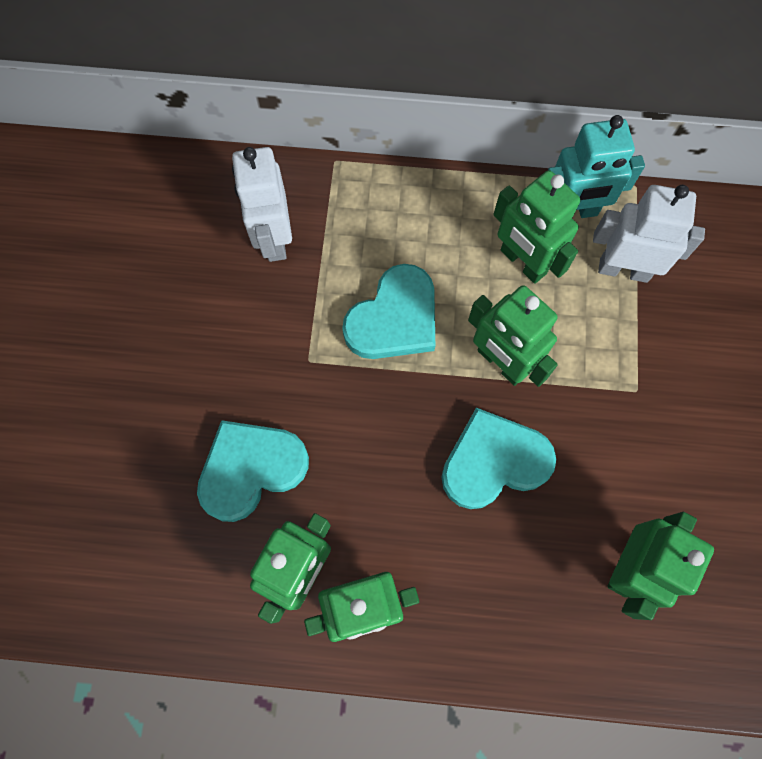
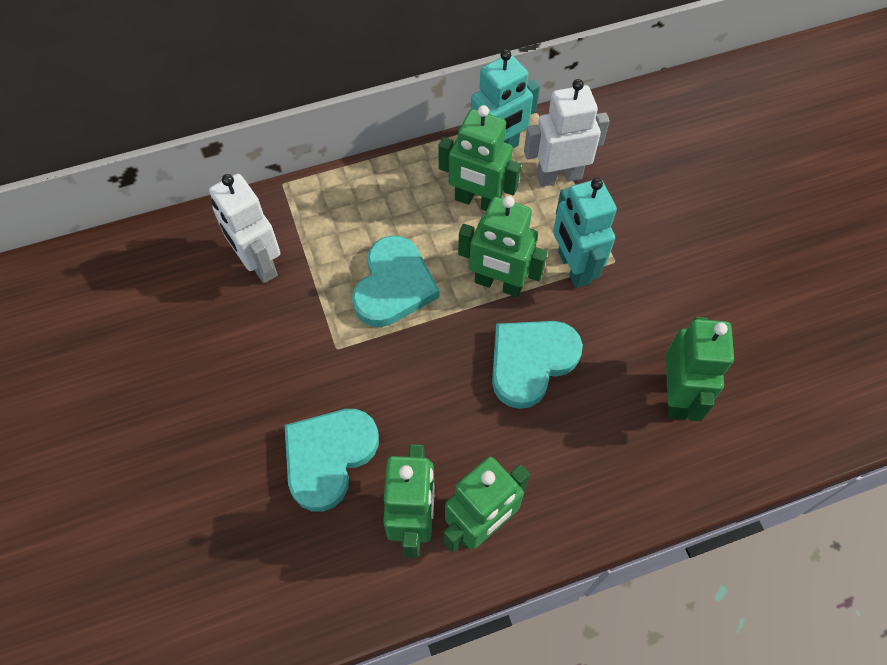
camera: 25 degrees left, 10 degrees down
none -> turquoise robot [553,178,617,288]

